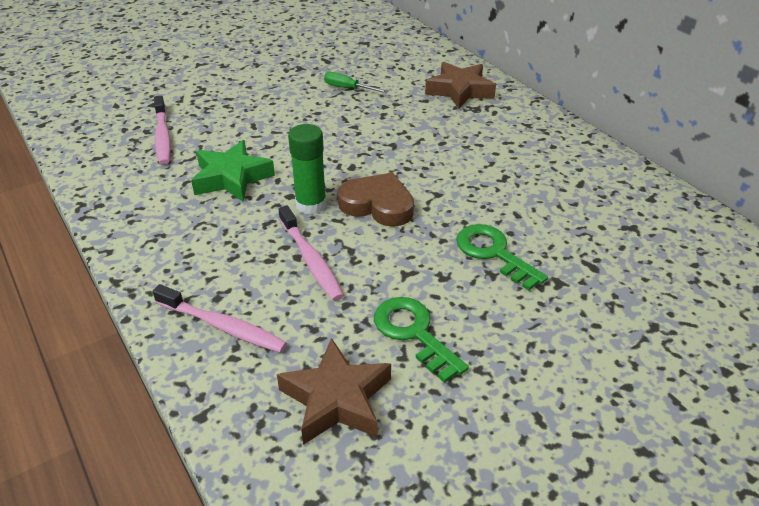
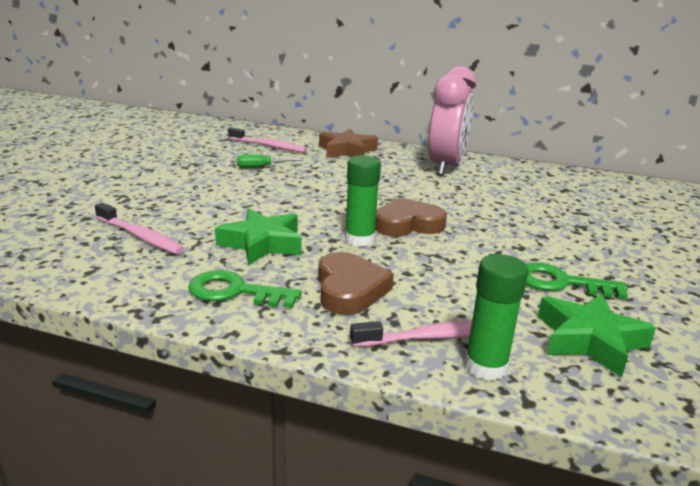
camera: 40 degrees left, 15 degrees down
brown star [277,338,391,445] -> green star [538,293,656,377]
pink toothbrush [278,205,344,301] -> pink toothbrush moved to [228,128,307,153]
green key [456,224,548,291] -> green key moved to [188,270,302,308]
none -> brown heart [318,252,394,315]
none -> pink clock [428,66,476,176]
none -> green glue stick [464,254,528,381]

